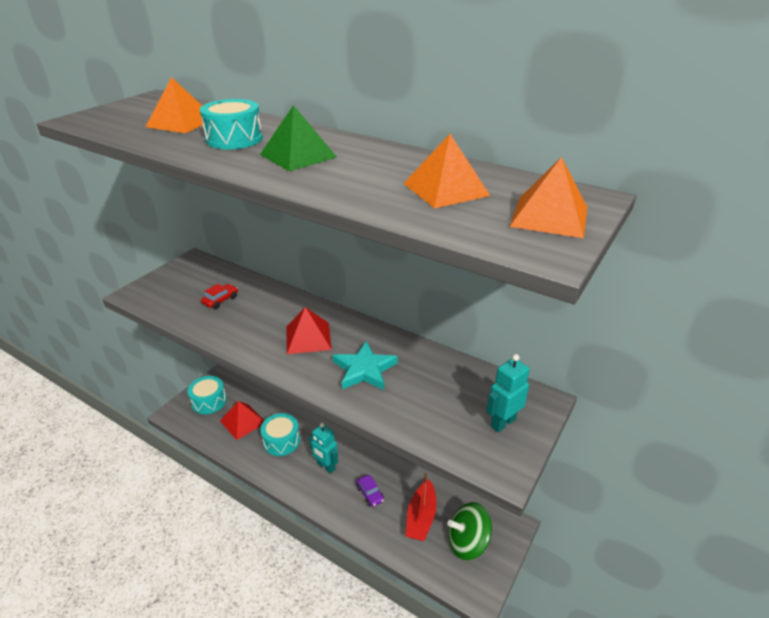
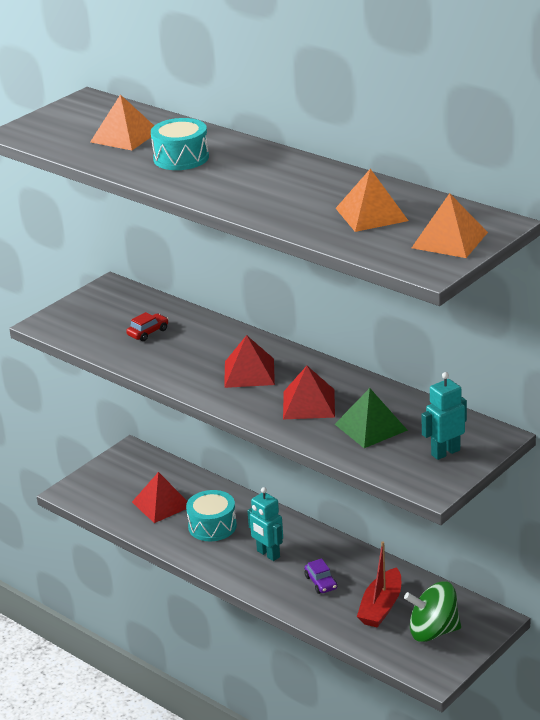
camera: 10 degrees right, 5 degrees down
turquoise drum [188,376,227,414] -> none
green pyramid [260,105,337,171] -> green pyramid moved to [335,388,408,448]
turquoise star [332,341,398,390] -> red pyramid [283,366,335,420]

